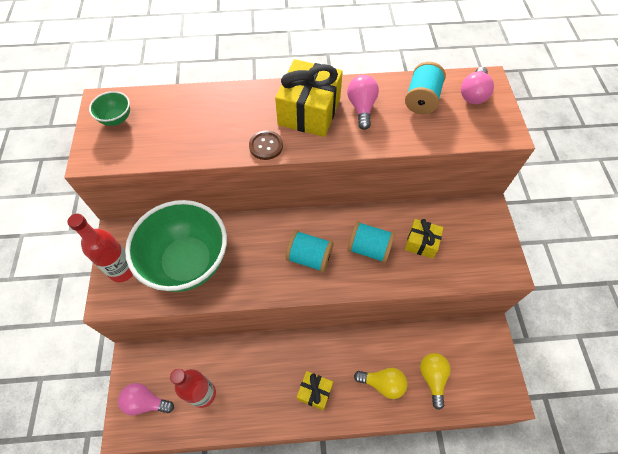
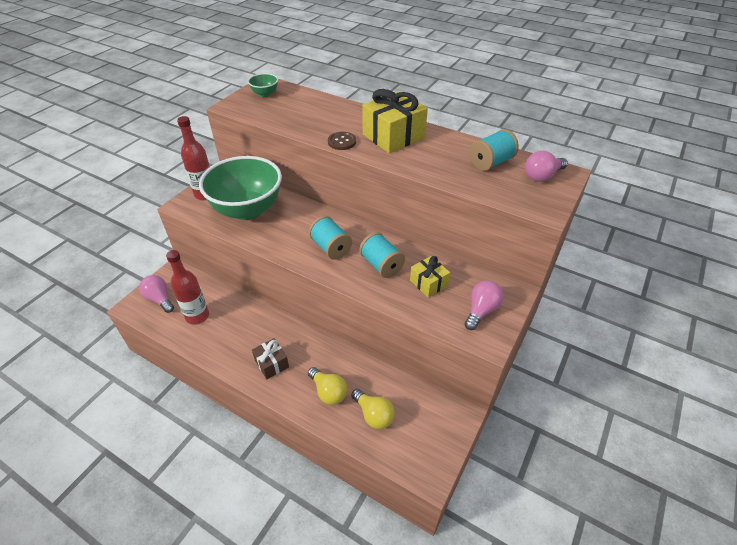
camera: 35 degrees right, 15 degrees down
yellow gift [297,371,333,411] -> brown gift [252,338,289,379]
pink light bulb [347,75,379,130] -> pink light bulb moved to [465,281,504,330]
yellow light bulb [420,353,451,410] -> yellow light bulb turned 105 degrees clockwise [351,389,395,429]

